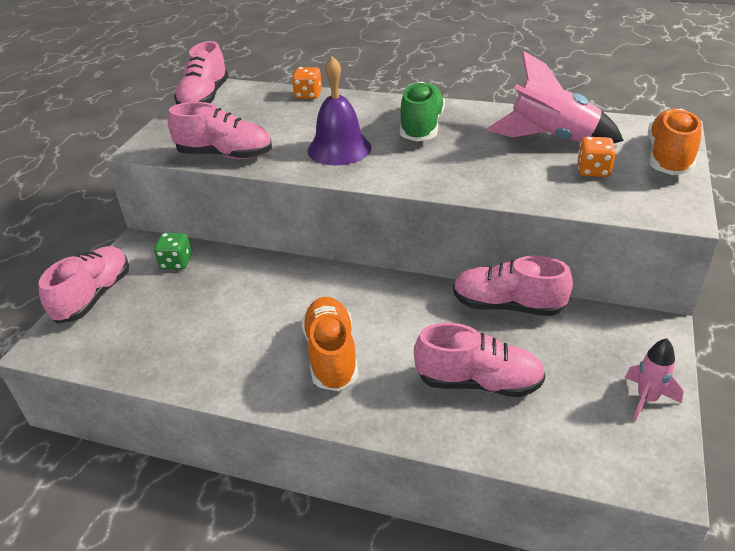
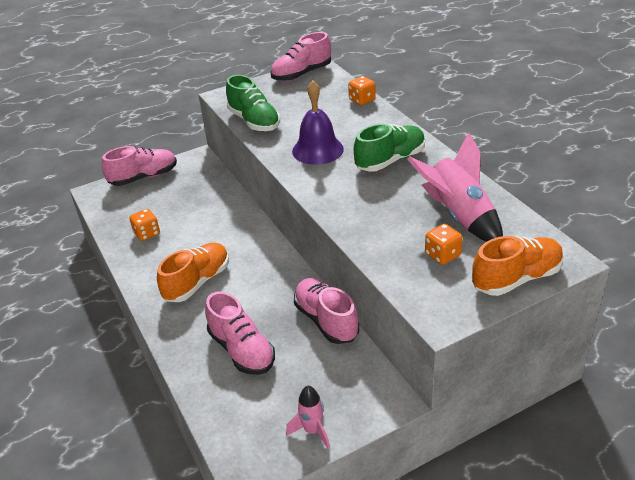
camera: 45 degrees right, 0 degrees up
green dice [154,233,192,269] -> none
pink shoe [168,102,272,159] -> green shoe [226,75,280,131]
none -> orange dice [129,209,160,241]

